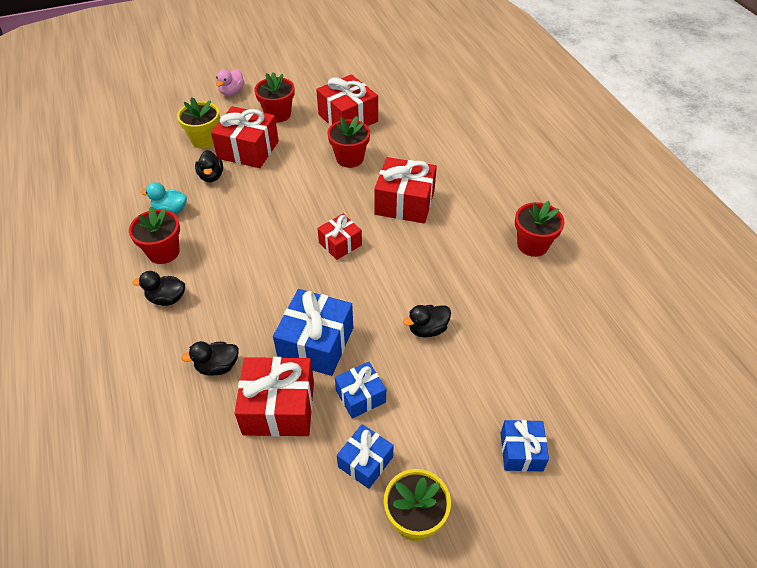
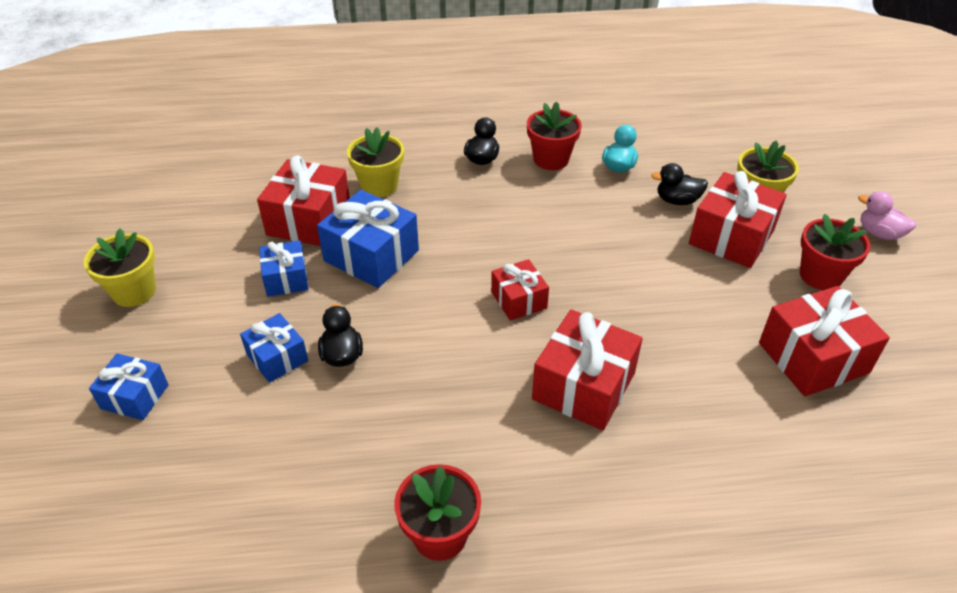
camera: 105 degrees right, 5 degrees down
black duck [181,341,239,376] -> yellow flower pot [347,127,404,197]
red flower pot [327,116,370,168] -> none
blue gift [337,424,394,489] -> blue gift moved to [240,313,308,383]

